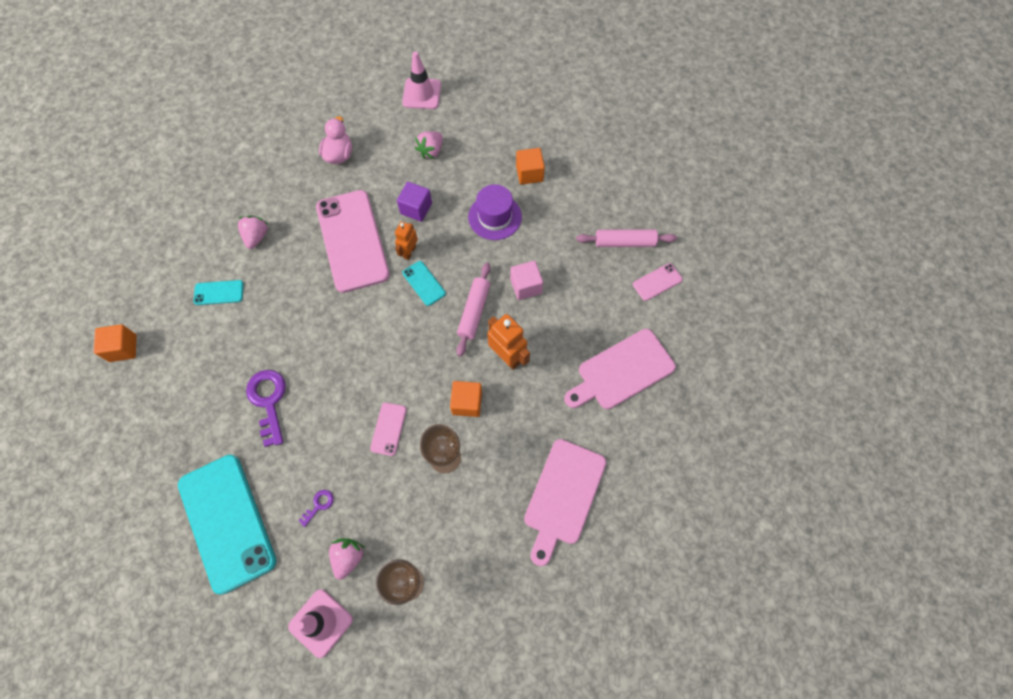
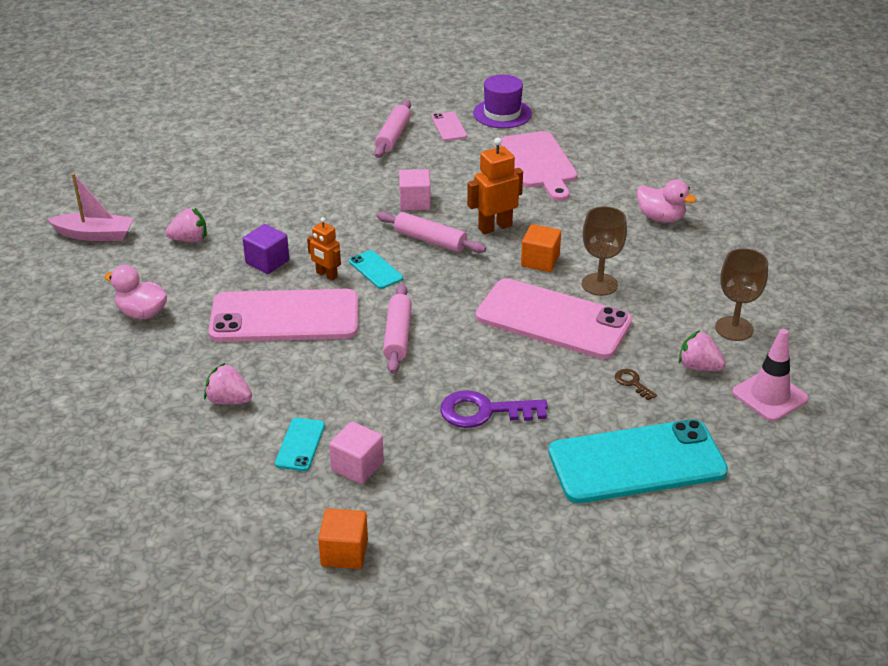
camera: 75 degrees left, 30 degrees down
purple key [298,490,334,527] -> brown key [615,369,657,400]
pink phone [370,403,407,456] -> pink phone [475,278,632,359], size x2.34
pink traffic cone [402,51,441,109] -> pink boat [47,173,134,241]
turquoise phone [403,261,446,306] -> turquoise phone turned 75 degrees clockwise [349,250,403,289]
pink strawberry [415,131,443,159] -> pink strawberry turned 60 degrees counterclockwise [165,208,207,242]
purple hat [468,184,522,240] -> purple hat moved to [473,75,532,128]
orange cube [516,148,545,185] -> none
pink cutting board [524,439,606,566] -> pink duck [637,179,697,223]
none -> pink cube [329,421,384,484]
none -> pink rolling pin [383,284,412,374]

